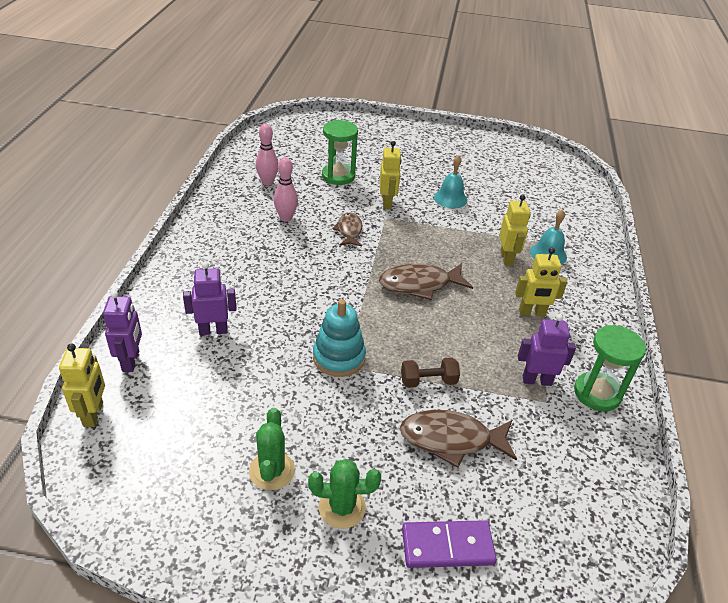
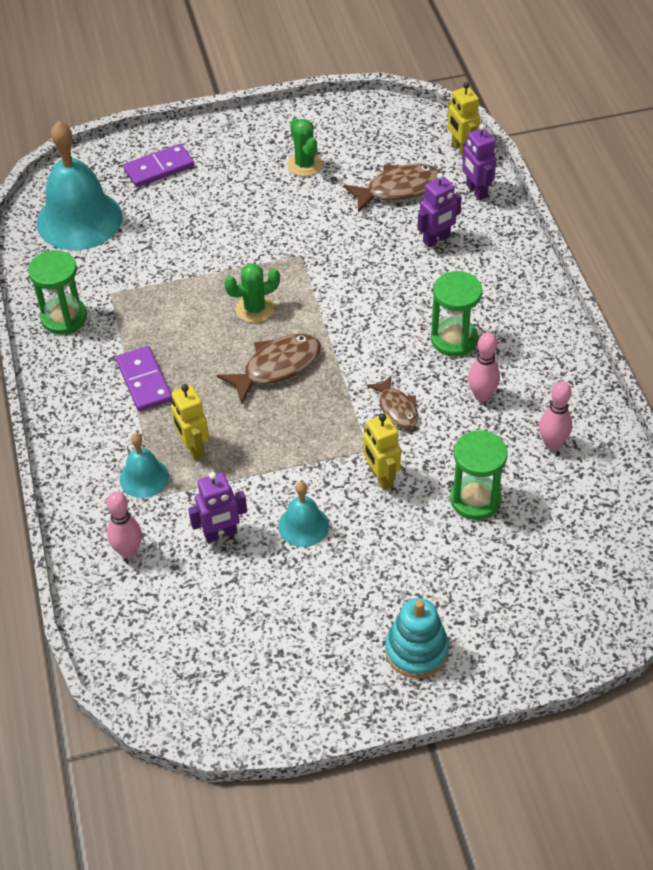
camera: 160 degrees right, 10 degrees up
green cactus [308,459,381,529] -> green cactus moved to [224,263,280,323]
turquoise stacking toy [313,299,366,377] -> turquoise stacking toy moved to [385,598,449,678]
brown fish [400,410,517,468] -> brown fish moved to [343,164,441,212]
brown dumbbell [401,358,460,388] -> none
yellow robot [515,247,567,317] -> purple domino [116,346,172,412]
purple robot [518,314,576,386] -> purple robot moved to [188,472,247,543]
none -> turquoise bell [36,121,123,250]
none -> pink bowling pin [107,491,142,558]
none -> green hourglass [431,271,482,357]

